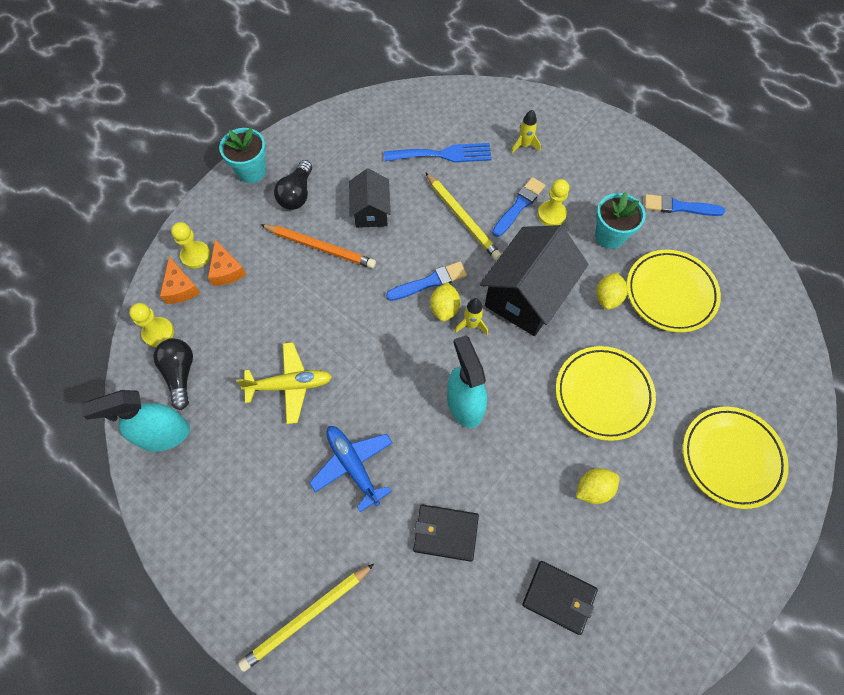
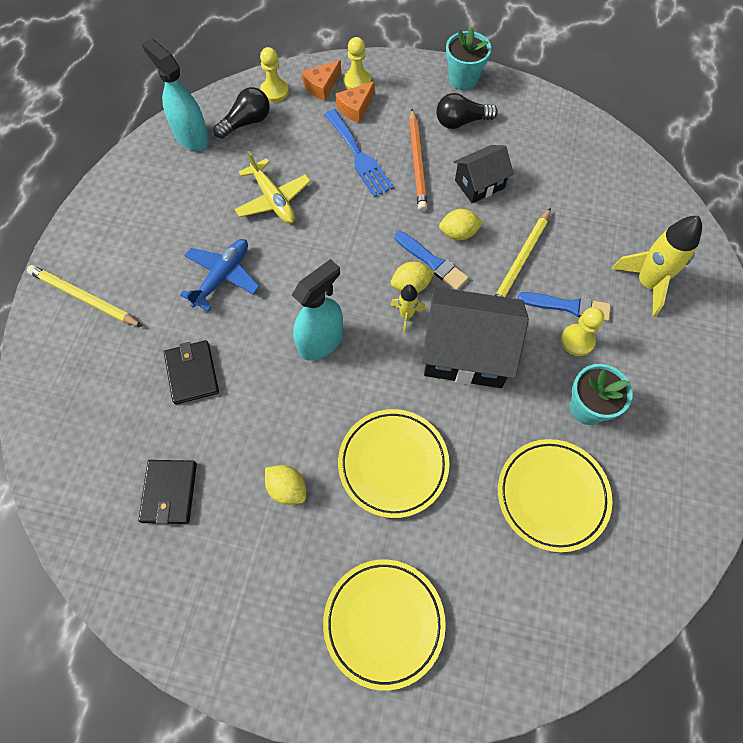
camera: 65 degrees right, 0 degrees up
blue fork [384,143,492,162] -> blue fork moved to [324,109,394,197]
yellow rocket [511,110,541,153] -> yellow rocket [612,216,702,317], size x1.91
yellow lemon [596,272,628,310] -> yellow lemon moved to [439,209,483,240]
blue brush [644,194,725,216] -> none

